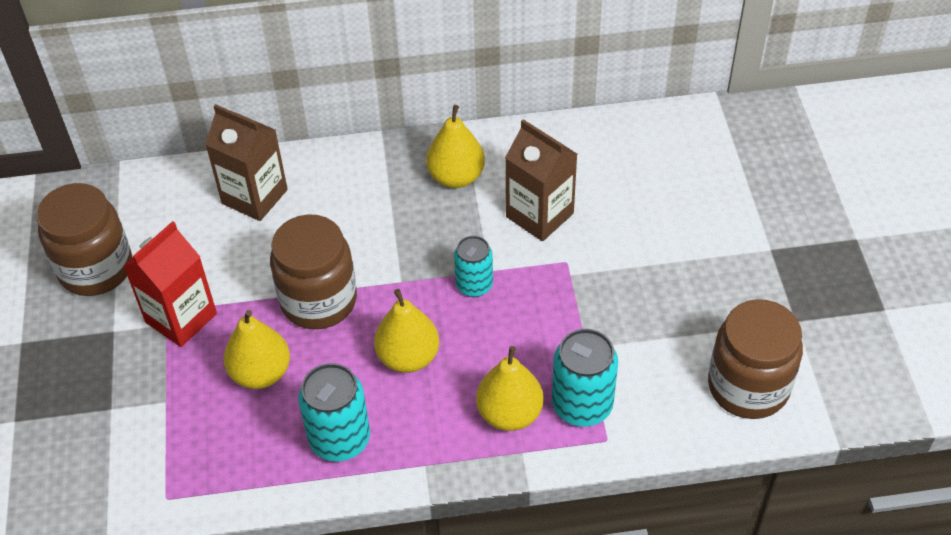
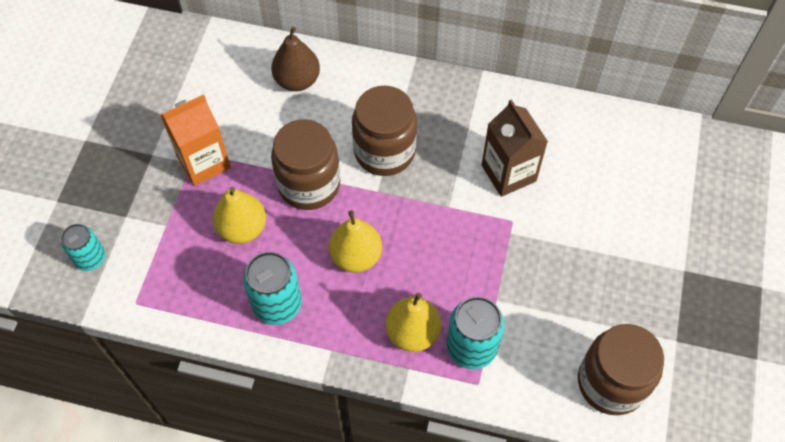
camera: 20 degrees right, 10 degrees up
brown jar [36,183,132,296] -> brown jar moved to [352,86,417,176]
red carton [123,221,217,347] -> orange carton [160,94,231,186]
brown carton [205,104,288,221] -> brown pear [271,27,320,91]
yellow pear [426,105,485,188] -> none
turquoise can [454,236,493,297] -> turquoise can moved to [61,224,105,271]

